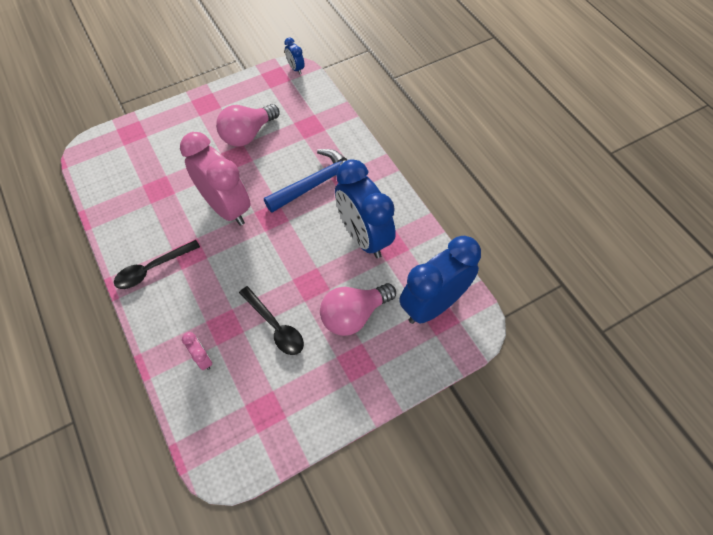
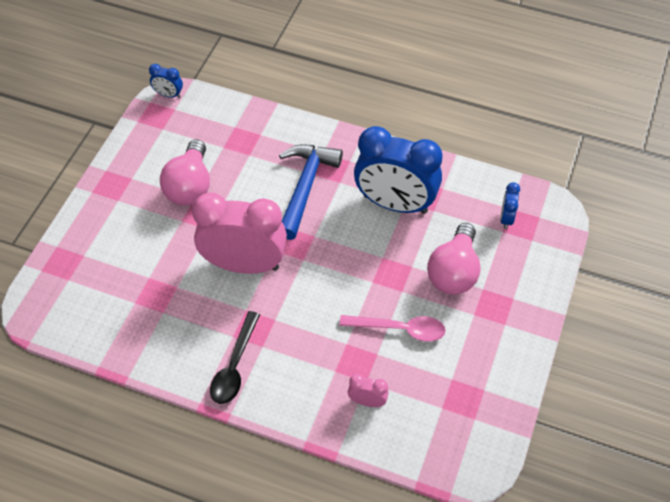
camera: 40 degrees left, 5 degrees down
black spoon [239,286,304,355] -> pink spoon [339,315,446,342]
blue clock [399,236,481,324] -> blue clock [500,182,520,229], size x0.42

